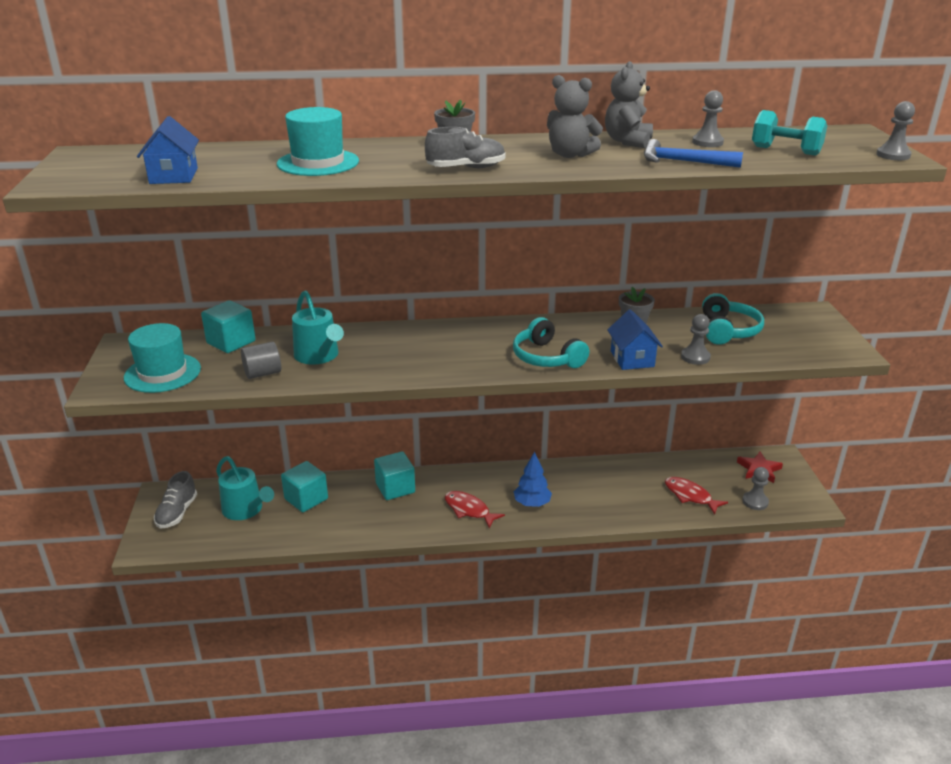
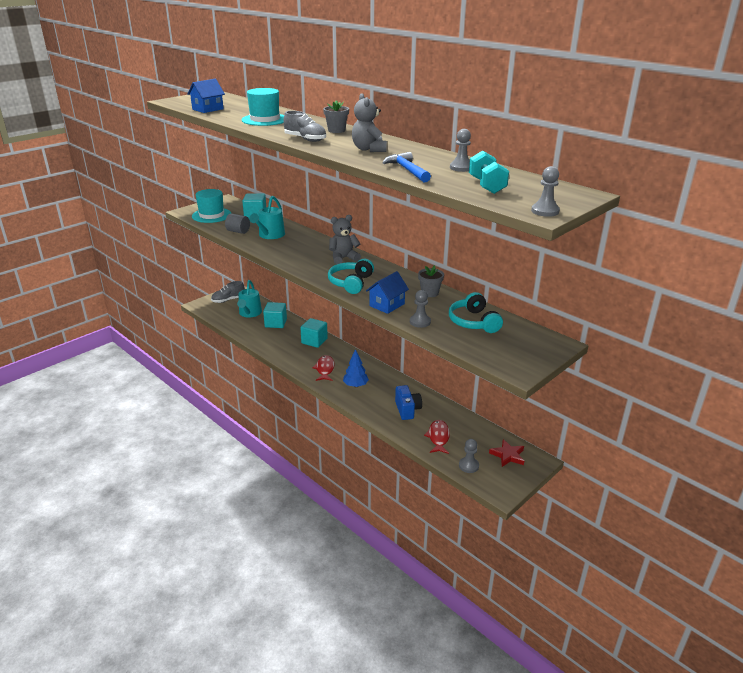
camera: 50 degrees right, 0 degrees up
grey teddy bear [605,61,653,148] -> grey teddy bear moved to [329,215,361,264]
turquoise headphones [702,293,764,345] -> turquoise headphones turned 105 degrees clockwise [449,292,503,333]
none -> blue camera [395,385,422,420]

